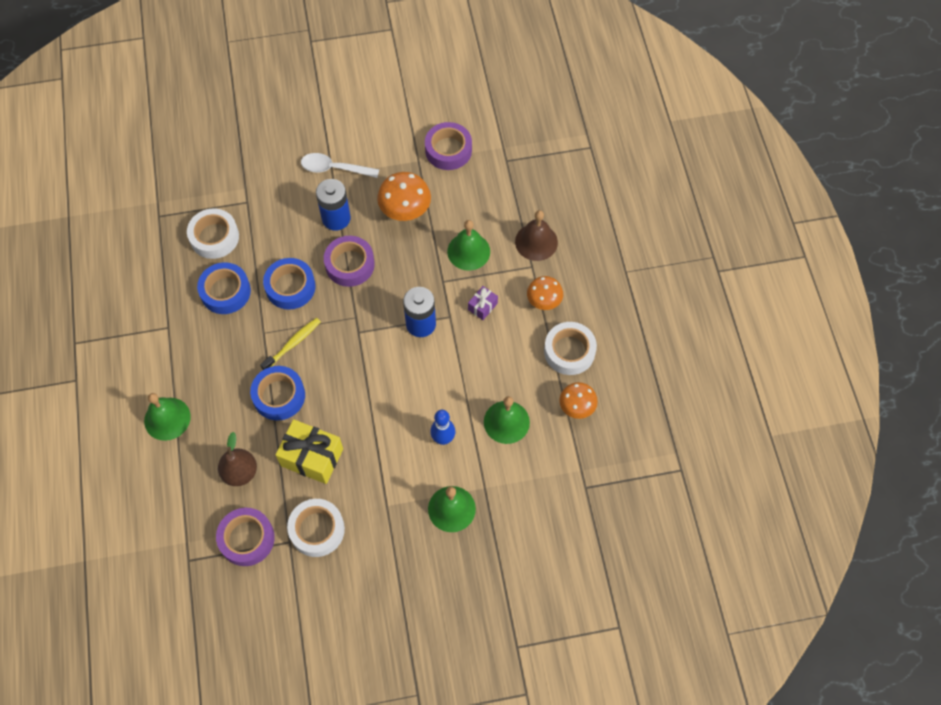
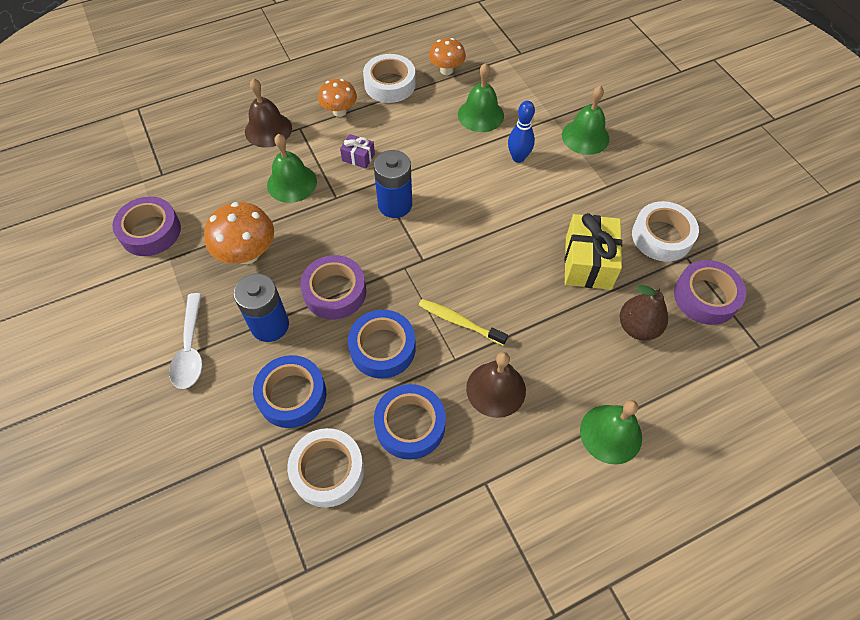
camera: 105 degrees left, 5 degrees down
blue tape [250,366,305,420] -> blue tape moved to [253,355,326,428]
none -> brown bell [466,352,526,418]

